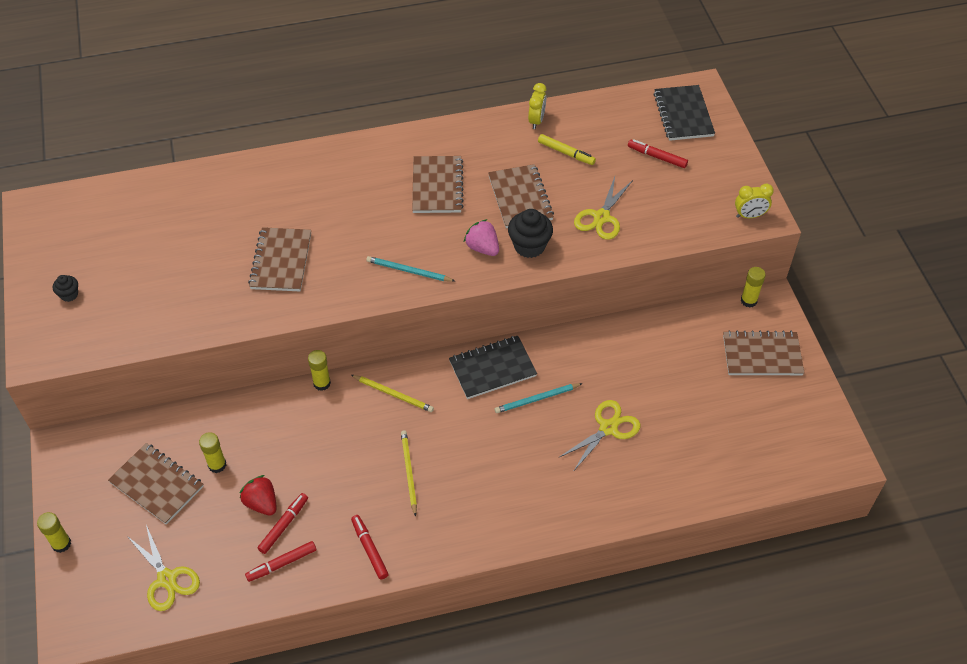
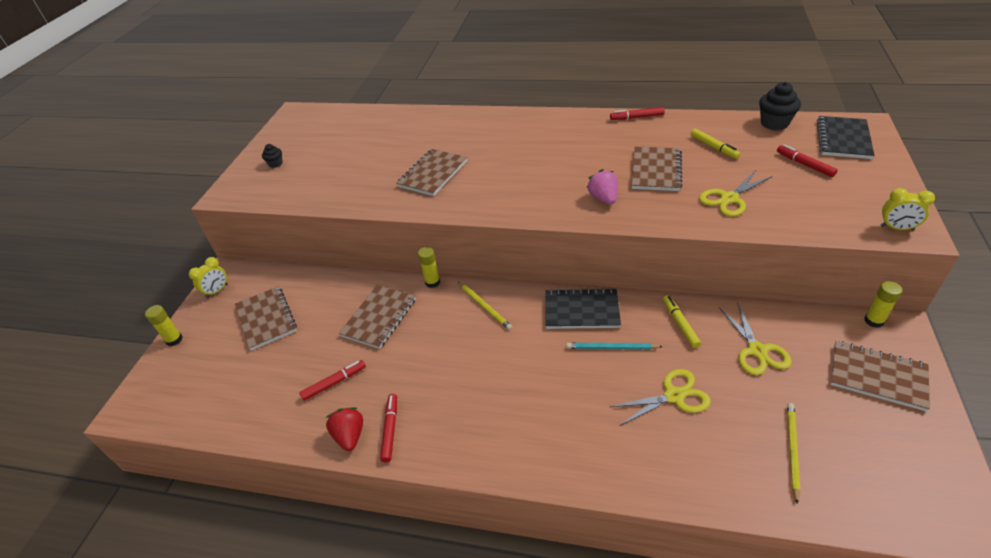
camera: 30 degrees right, 10 degrees down
yellow scissors [126,525,200,611] -> yellow scissors moved to [719,304,792,375]
yellow glue stick [199,432,226,473] -> none
red strawberry [240,475,277,515] -> red strawberry moved to [325,407,363,451]
red marker [245,541,316,582] -> red marker moved to [610,107,665,120]
turquoise pencil [366,256,455,282] -> none
yellow pencil [401,430,417,517] -> yellow pencil moved to [787,403,800,504]
brown notebook [412,156,464,213] -> brown notebook moved to [339,285,416,349]
black cupcake [508,209,553,258] -> black cupcake moved to [759,82,801,130]
yellow clock [528,83,547,129] -> yellow clock moved to [189,257,228,298]
none -> yellow marker [663,295,701,348]

